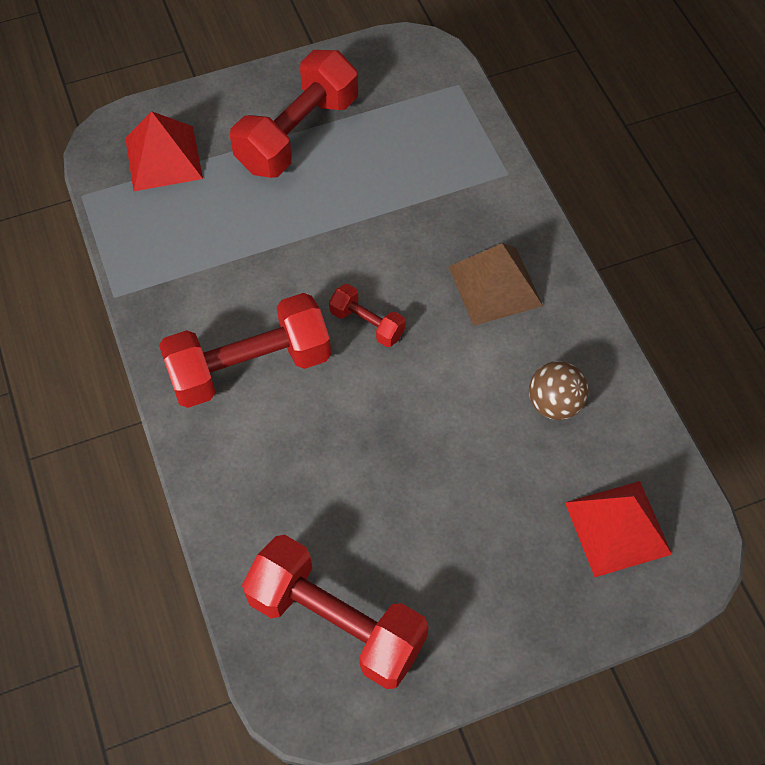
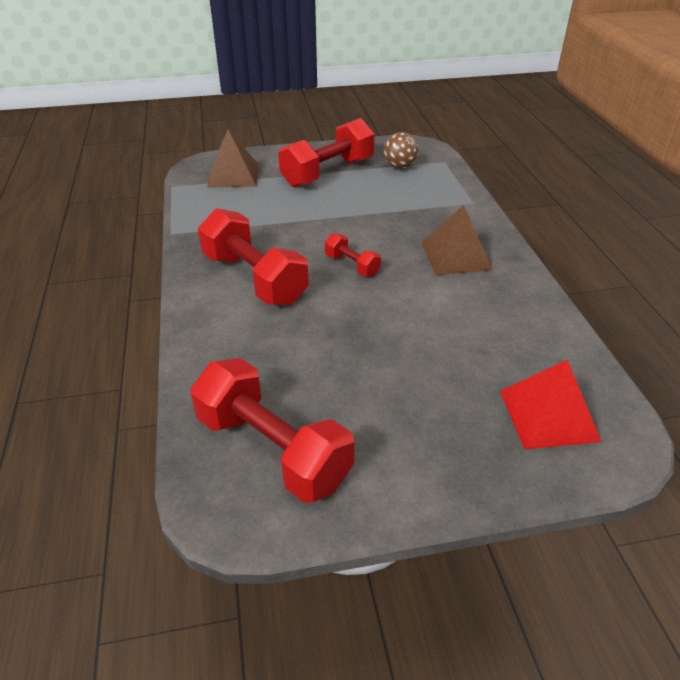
camera: 10 degrees right, 20 degrees down
red pyramid [125,111,203,191] -> brown pyramid [207,130,259,188]
red dumbbell [159,293,331,408] -> red dumbbell turned 60 degrees clockwise [198,208,309,305]
brown ball [529,361,589,420] -> brown ball moved to [383,132,419,169]

